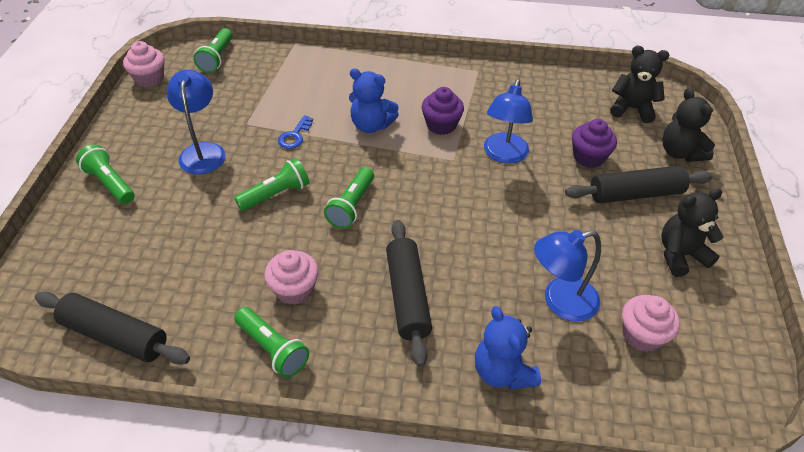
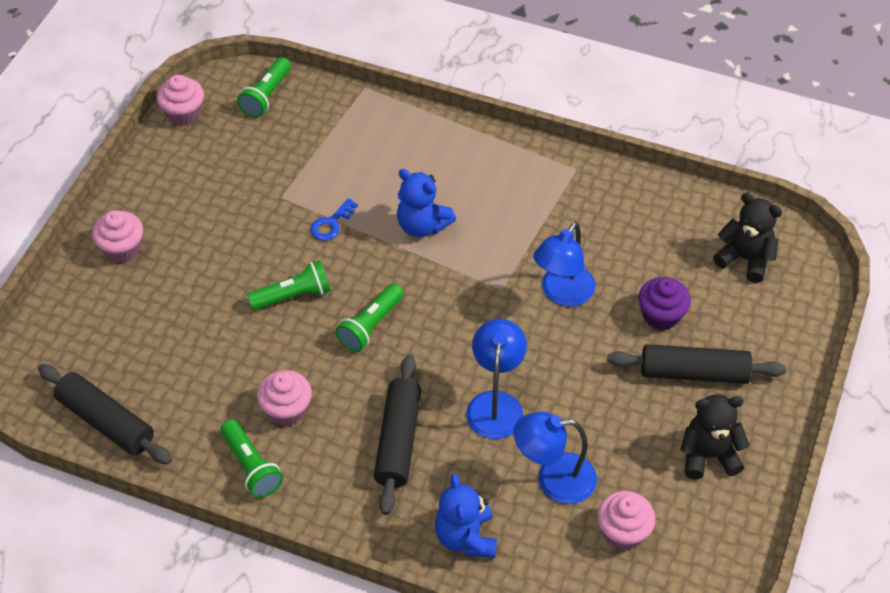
camera: 15 degrees right, 5 degrees up
green flashlight [76,144,135,204] -> pink cupcake [92,210,143,263]
blue lamp [167,70,226,174] -> blue lamp moved to [466,319,527,439]
purple cupcake [422,87,464,135] -> none
black teddy bear [662,88,715,162] -> none

